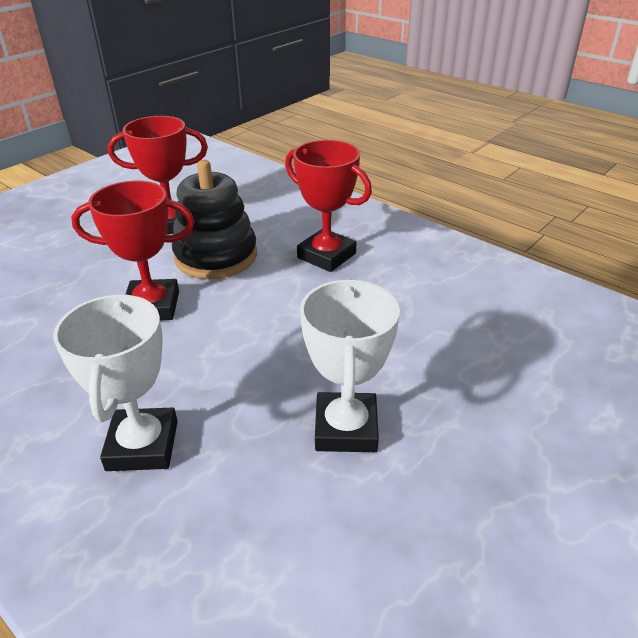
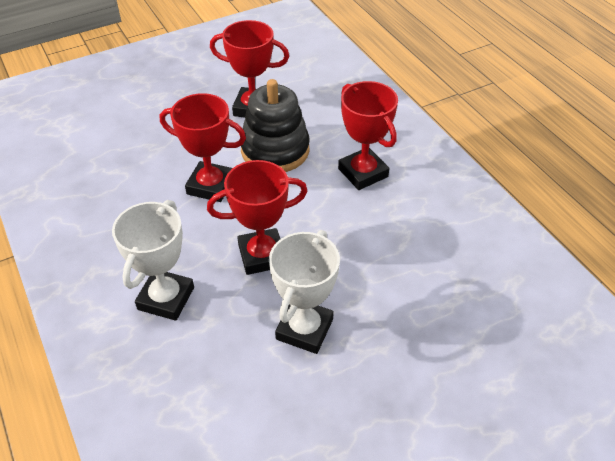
camera: 20 degrees right, 10 degrees up
none -> red trophy [207,160,307,275]

